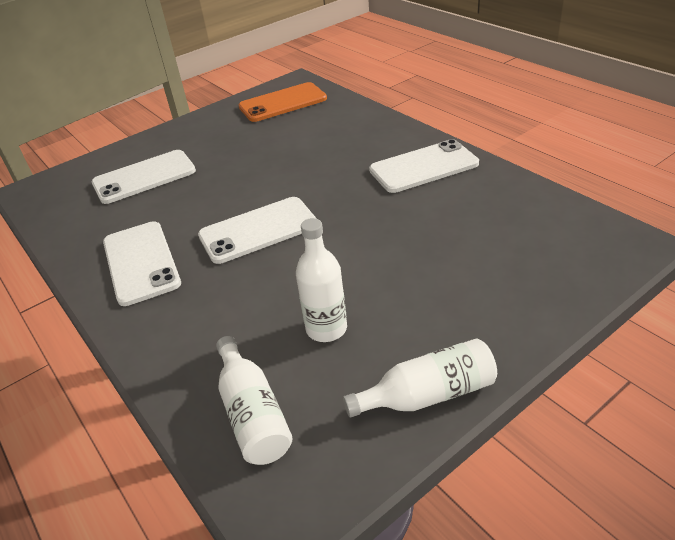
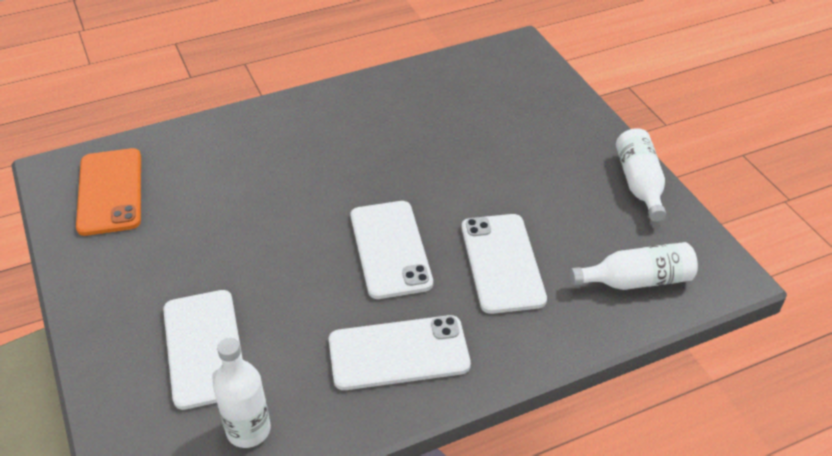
camera: 80 degrees left, 5 degrees up
white bottle [296,218,347,342] -> white bottle moved to [213,338,271,448]
white phone [369,139,479,193] -> white phone moved to [462,214,547,314]

